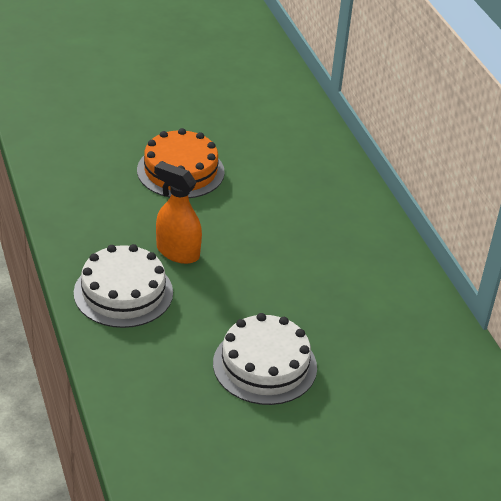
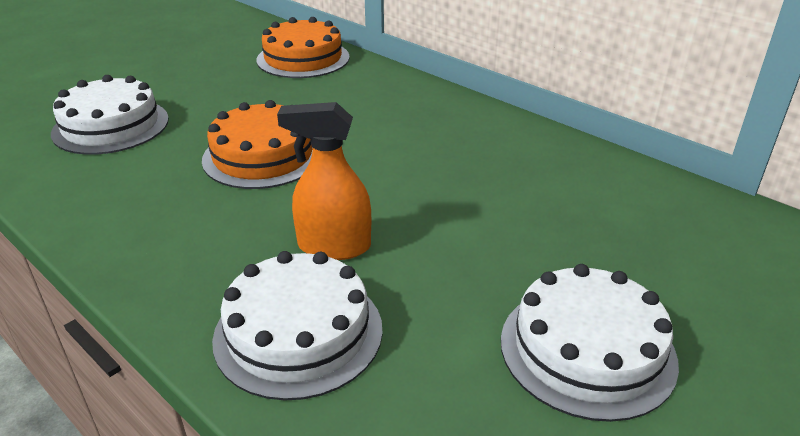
camera: 25 degrees left, 5 degrees down
none -> white cake [51,75,169,155]
none -> orange cake [257,17,350,78]

